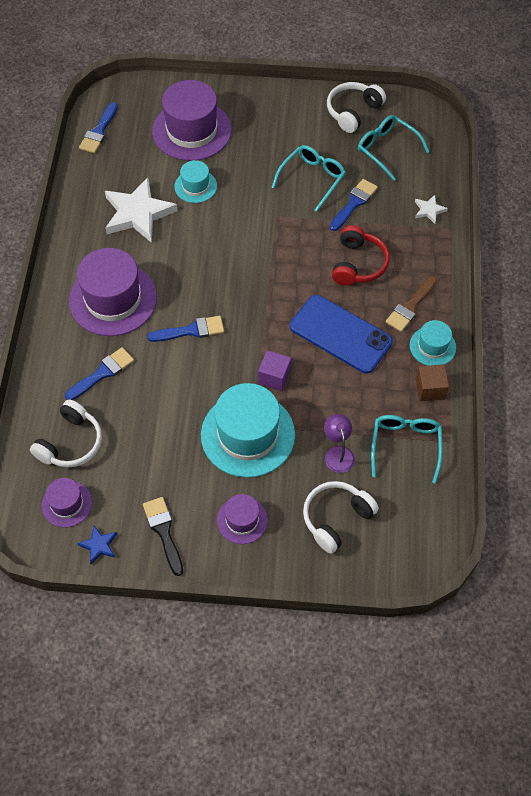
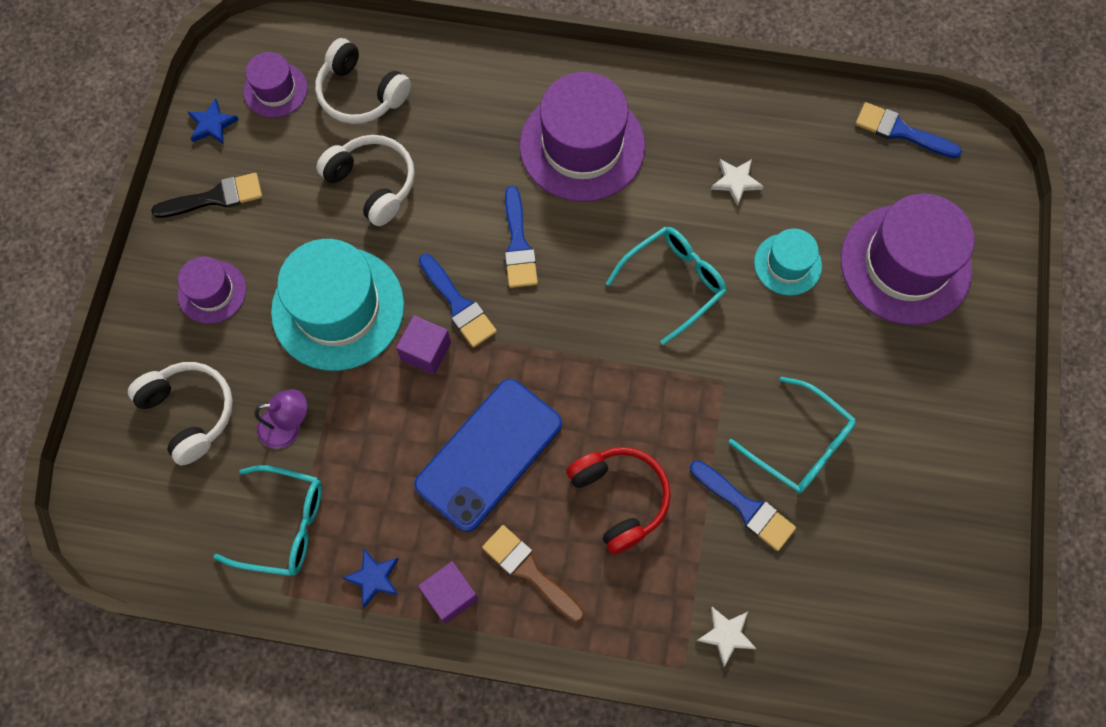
camera: 95 degrees right, 10 degrees up
blue brush [65,347,134,400] -> blue brush moved to [419,254,497,348]
white star [105,178,178,243] -> white star [711,159,763,206], size x0.45
white headphones [327,82,386,133] -> white headphones moved to [316,135,415,226]
red headphones [332,225,390,286] -> red headphones turned 135 degrees counterclockwise [566,447,671,554]
turquoise glasses [358,115,429,181] -> turquoise glasses moved to [606,227,727,345]
turquoise hat [410,320,456,366] -> purple cube [418,561,478,624]
brown cube [416,364,449,401] -> blue star [342,549,399,608]

